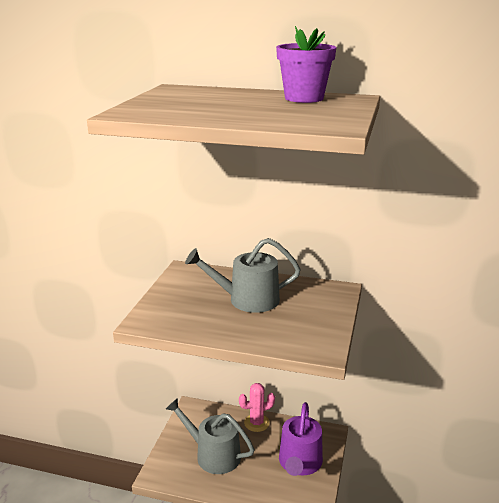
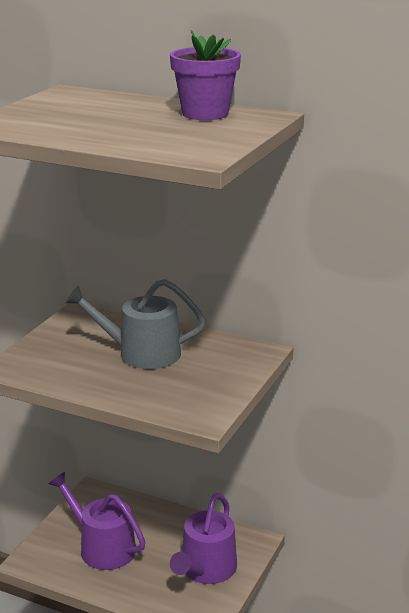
camera: 10 degrees right, 0 degrees up
grey watering can [166,398,255,474] -> purple watering can [49,472,145,570]
pink cactus [239,383,275,432] -> none

